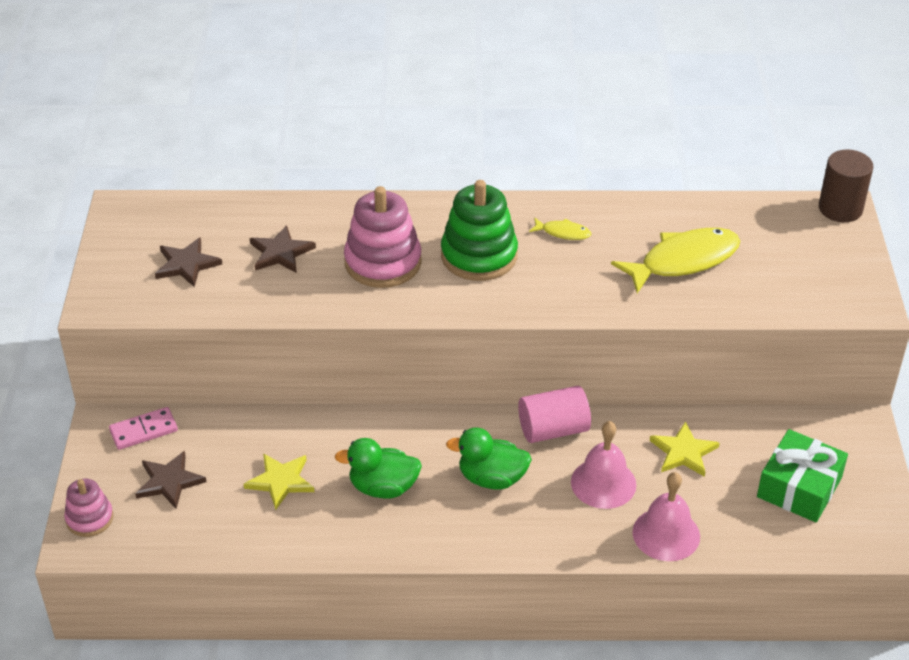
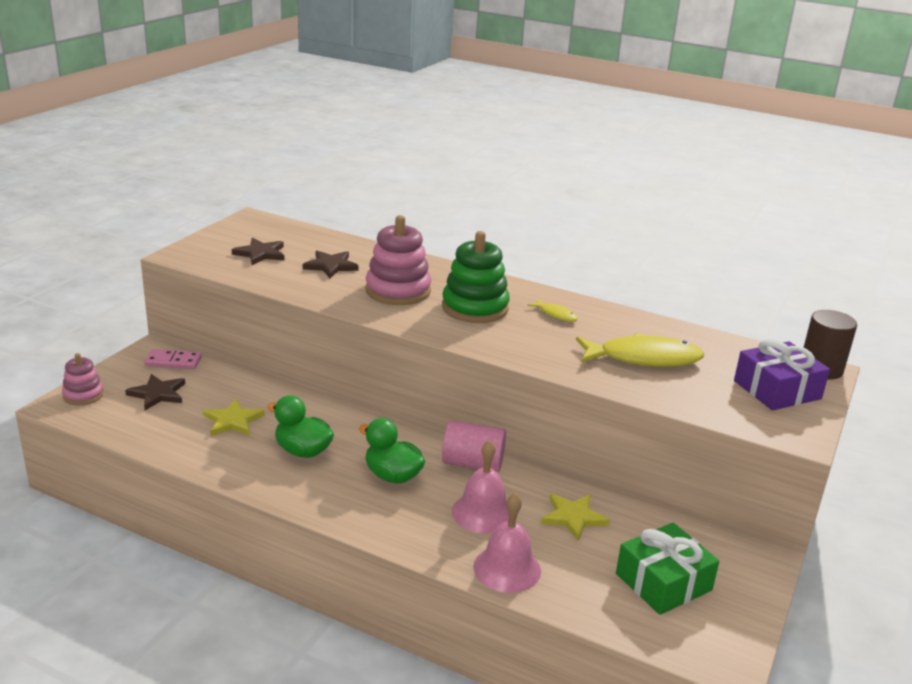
camera: 25 degrees right, 15 degrees down
none -> purple gift [734,338,830,411]

